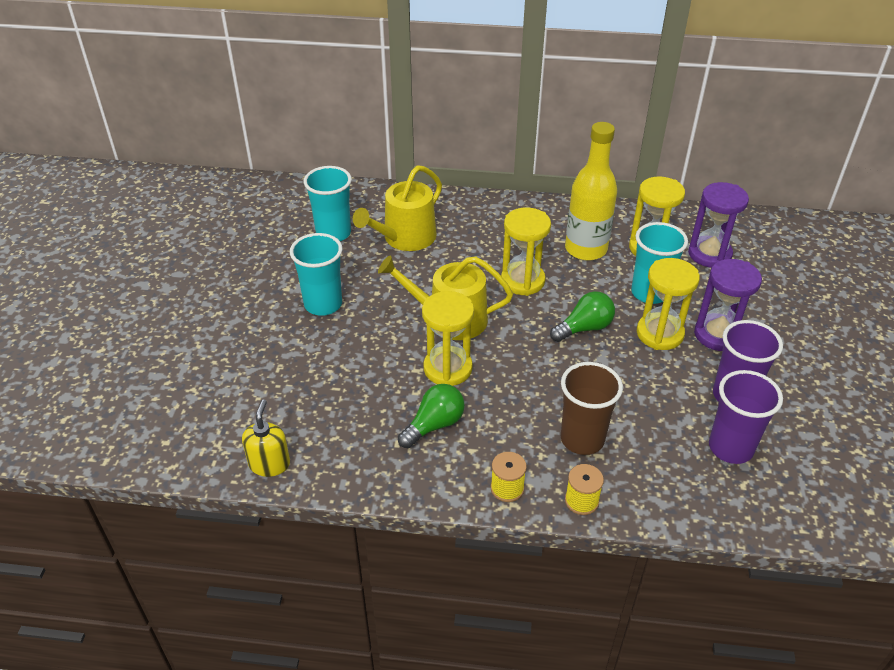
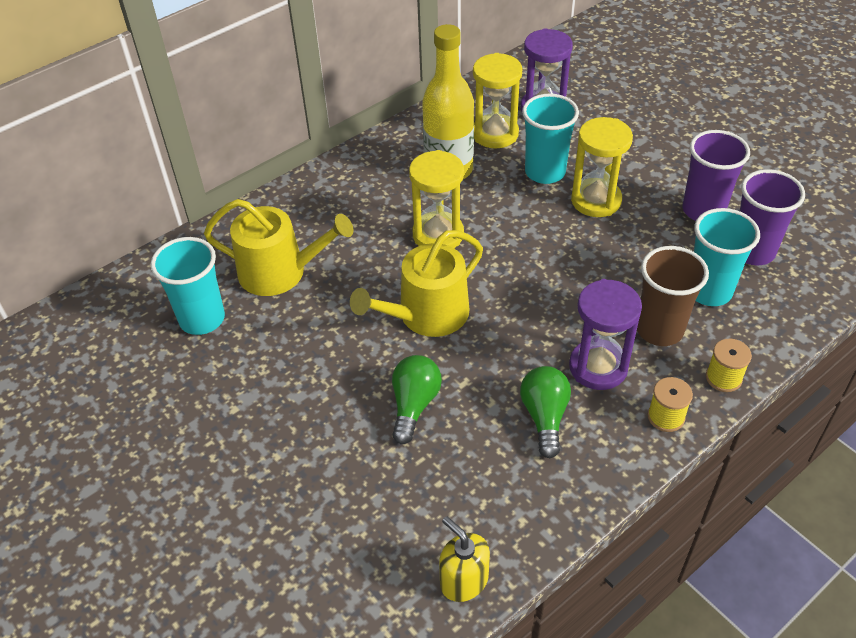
camera: 45 degrees left, 5 degrees up
turquoise cup [290,233,342,316] -> turquoise cup moved to [694,208,760,306]
yellow watering can [353,165,442,251] -> yellow watering can turned 75 degrees counterclockwise [204,199,354,296]
yellow hourglass [422,291,474,386] -> none
green light bulb [550,291,615,342] -> green light bulb moved to [392,355,442,444]
purple hourglass [694,259,762,351] -> purple hourglass moved to [569,279,642,390]

